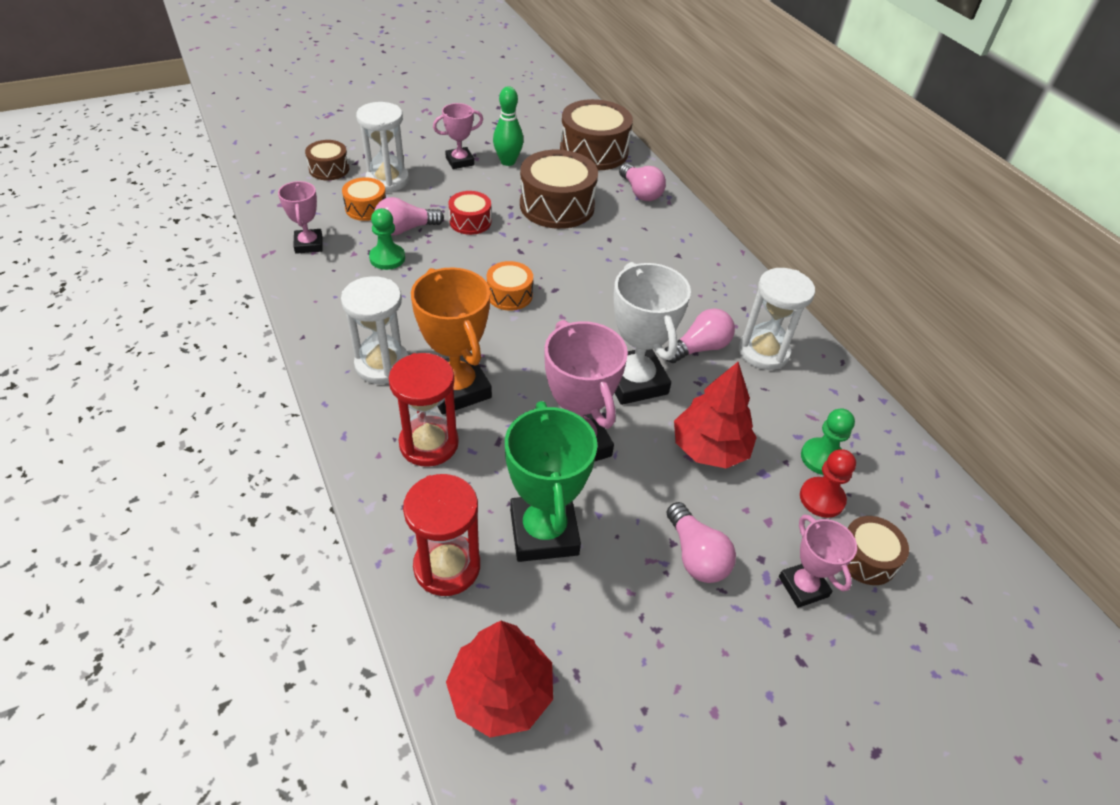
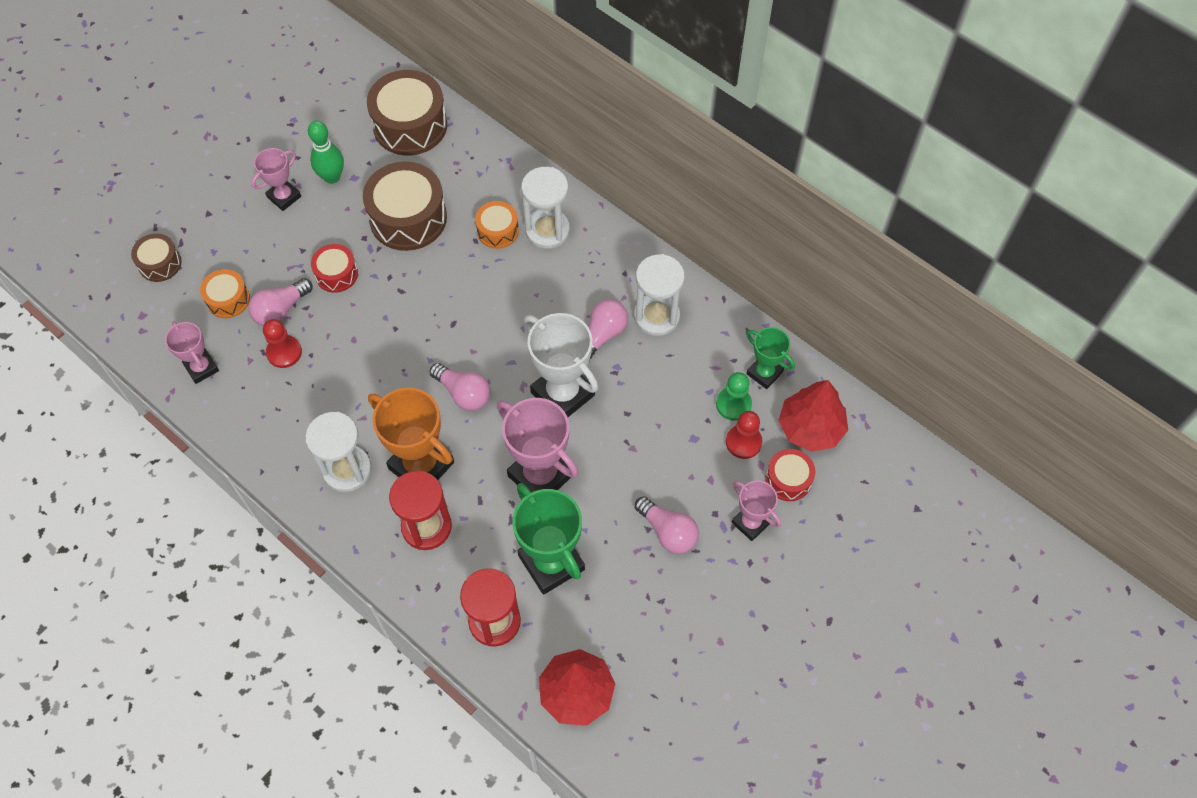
camera: 20 degrees left, 15 degrees up
white hourglass [356,102,409,192] -> white hourglass moved to [521,167,570,249]
green pawn [369,208,405,270] -> red pawn [263,319,302,368]
orange drum [487,261,533,311] -> orange drum moved to [475,201,519,249]
pink light bulb [619,164,666,201] -> pink light bulb moved to [429,363,490,411]
red tree [674,362,757,468] -> red tree moved to [778,380,848,452]
brown drum [847,516,909,585] -> red drum [765,449,815,501]
none -> green trophy [746,327,795,389]

